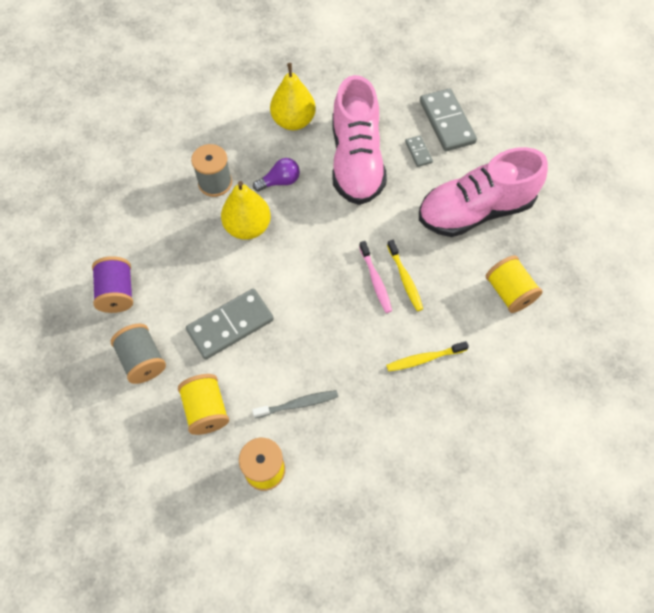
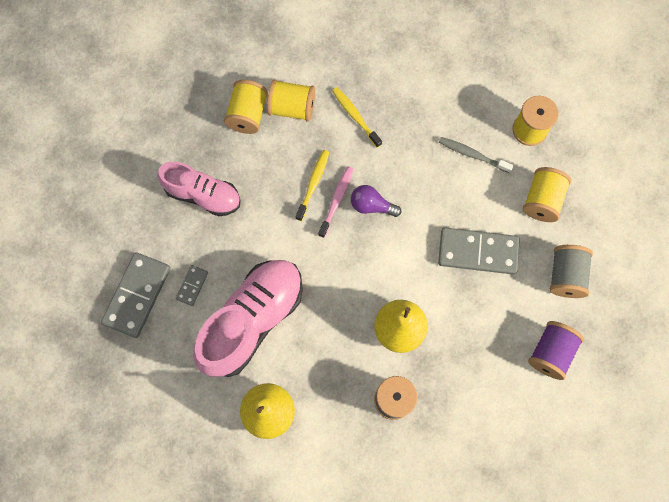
camera: 140 degrees left, 10 degrees up
purple light bulb [253,158,300,191] -> purple light bulb moved to [351,185,401,217]
yellow toothbrush [386,341,469,371] -> yellow toothbrush turned 150 degrees counterclockwise [332,87,382,148]
pink shoe [419,147,548,237] -> pink shoe [157,162,240,216], size x0.63
none -> yellow spool [267,80,315,122]

